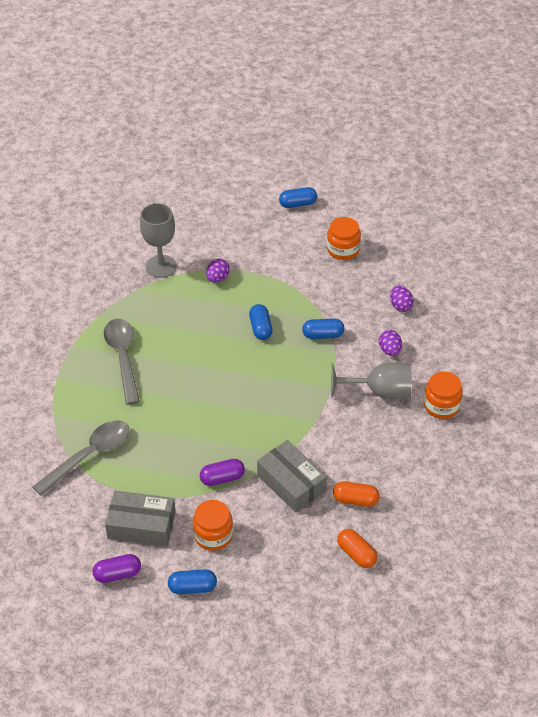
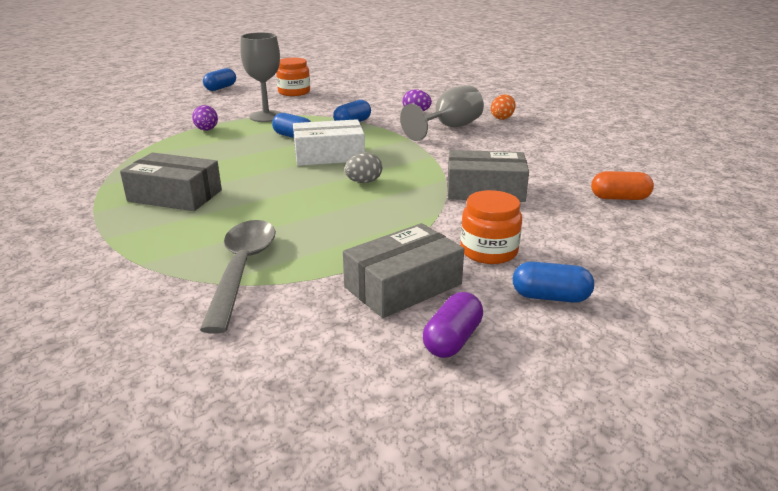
camera: 45 degrees left, 20 degrees down
grey spoon [104,319,140,405] -> grey box [120,152,222,211]
grey goblet [140,203,177,278] -> grey goblet moved to [240,32,282,122]
blue capsule [168,569,217,594] -> blue capsule turned 60 degrees clockwise [513,262,594,303]
purple capsule [200,459,245,486] -> none
orange capsule [333,481,379,507] -> none
purple egg [390,286,414,312] -> none
orange jar [424,371,463,419] -> orange egg [491,95,516,120]
none -> white box [293,119,365,166]
none -> grey egg [344,153,382,183]

